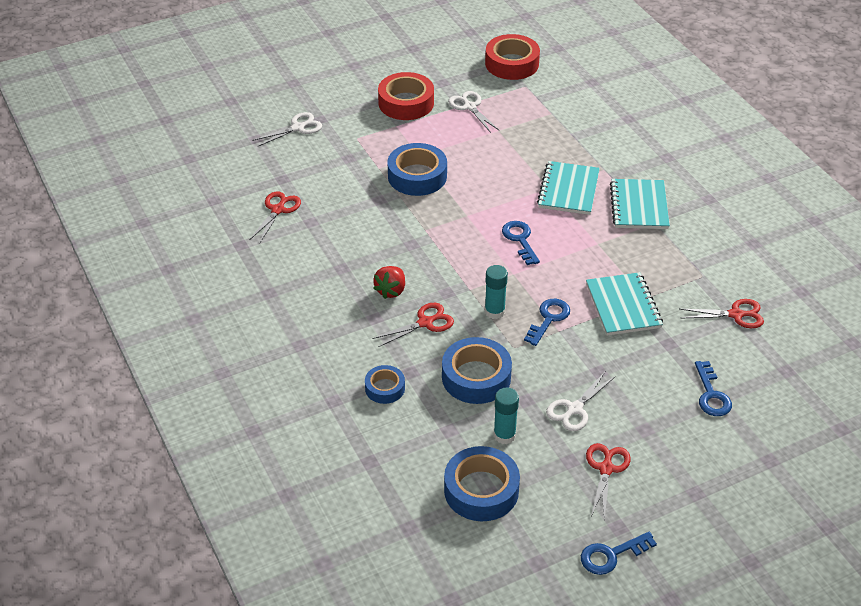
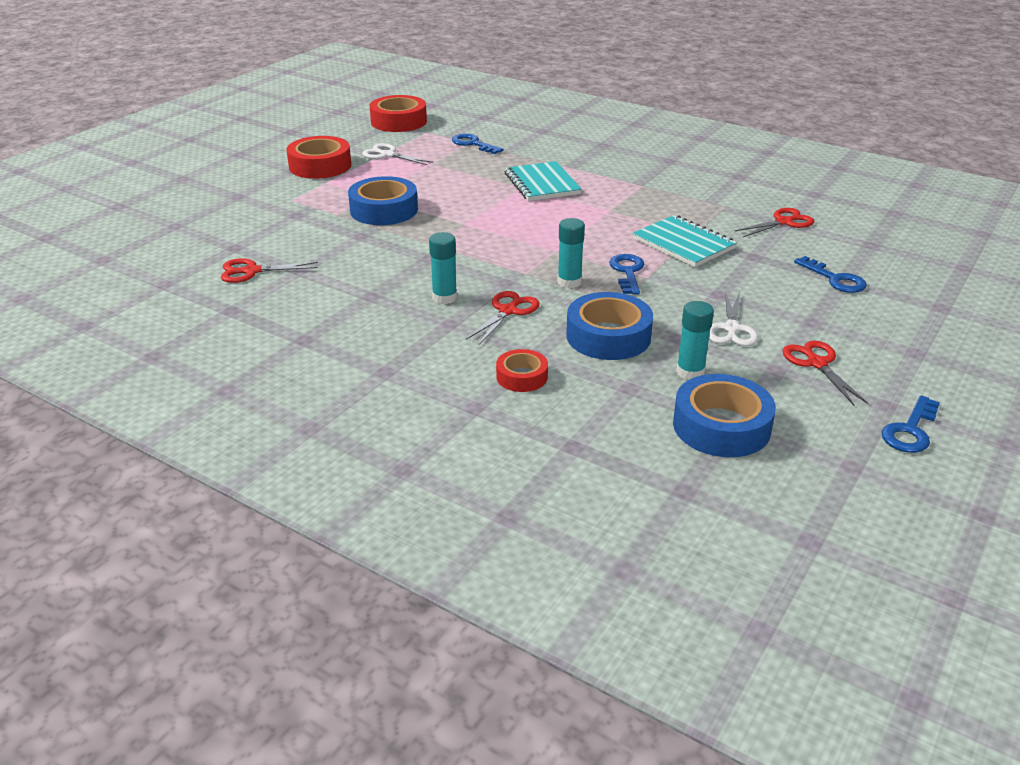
camera: 30 degrees left, 10 degrees down
red scissors [250,192,301,242] -> red scissors turned 90 degrees counterclockwise [221,258,318,283]
white scissors [252,112,322,147] -> none
blue tape [365,365,405,404] -> red tape [496,349,548,392]
red strawberry [373,266,405,299] -> turquoise glue stick [429,232,457,304]
blue key [502,221,540,265] -> blue key moved to [452,133,503,154]
turquoise notebook [610,179,670,229] -> none

